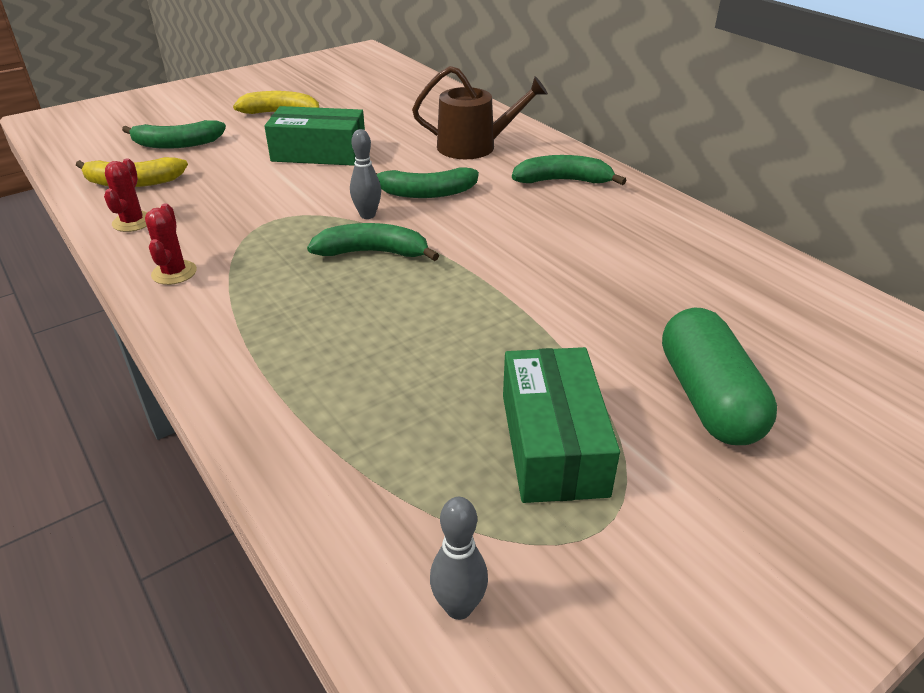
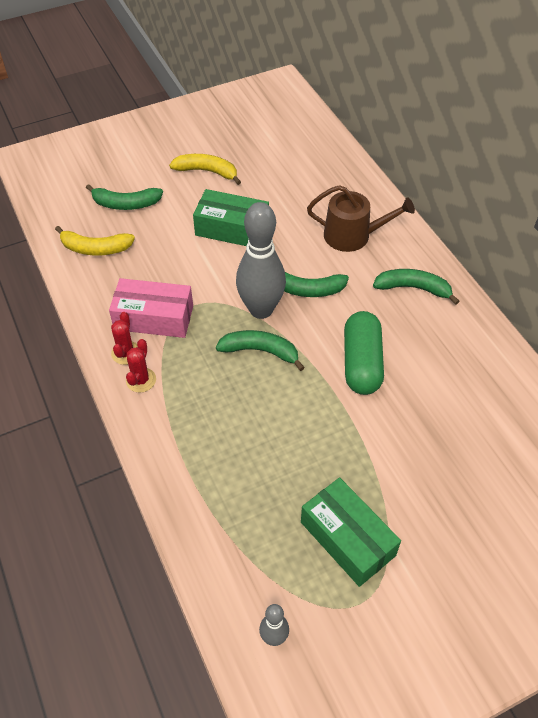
camera: 10 degrees right, 15 degrees up
red cactus [104,158,148,232] -> red cactus moved to [126,339,156,393]
grey bowling pin [350,129,381,219] -> grey bowling pin [236,202,286,319], size x2.15
green box [503,347,620,503] -> green box turned 45 degrees counterclockwise [301,477,401,587]
green capsule [662,308,777,445] -> green capsule moved to [344,311,384,395]
none -> pink box [109,278,193,338]

